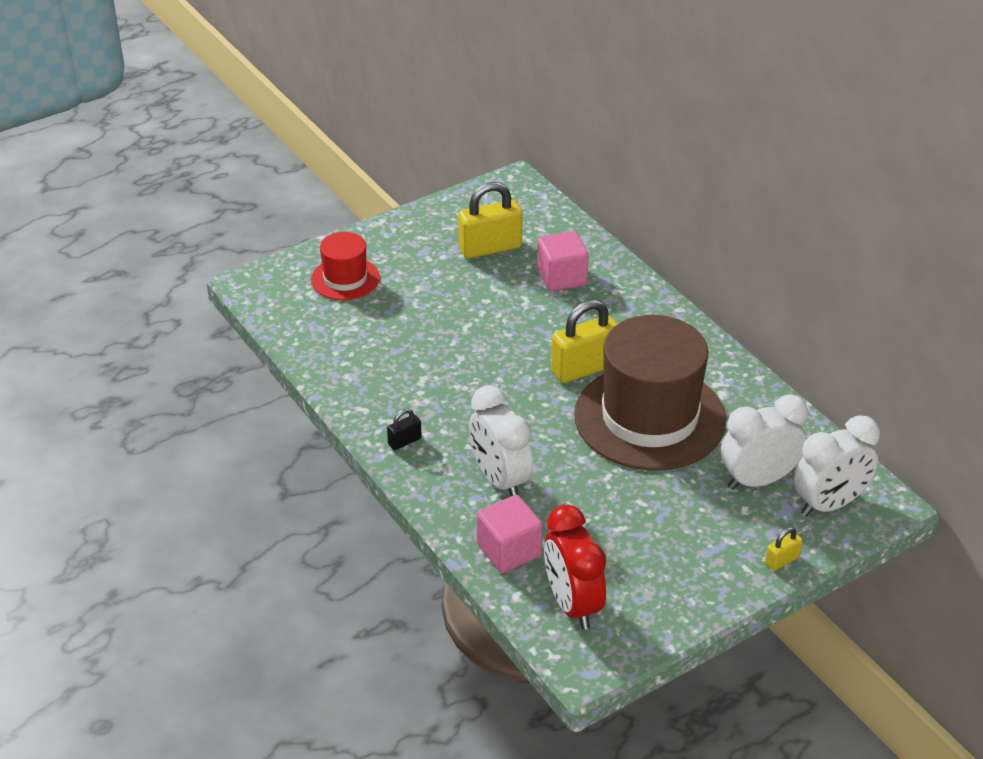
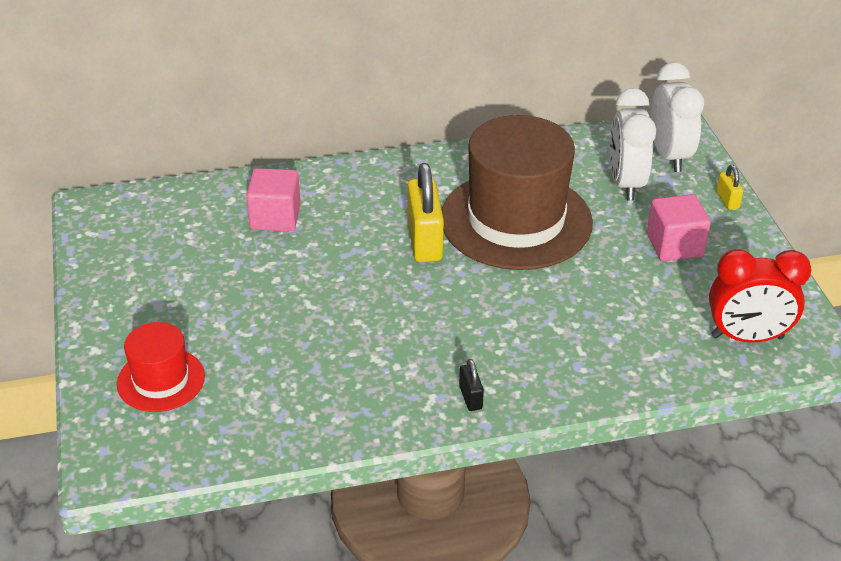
camera: 70 degrees left, 0 degrees up
yellow padlock [458,182,523,259] -> none
white clock [469,385,533,496] -> none
pink cube [477,495,543,573] -> pink cube moved to [647,194,711,261]

